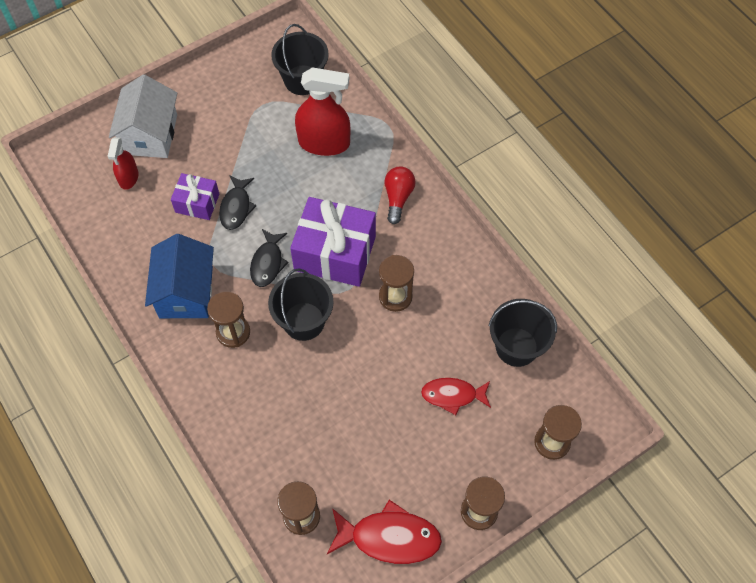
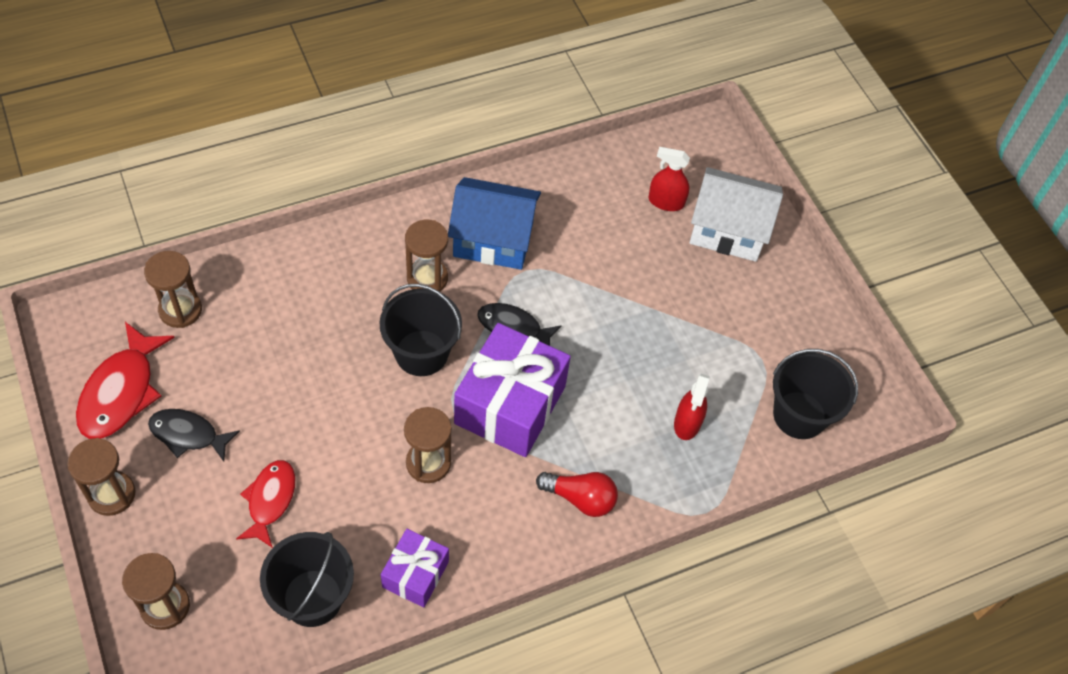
camera: 95 degrees right, 5 degrees down
purple gift [171,173,219,220] -> purple gift moved to [381,529,449,607]
black fish [219,175,256,230] -> black fish moved to [148,409,240,462]
red spray bottle [295,67,350,156] -> red spray bottle [674,374,710,440], size x0.56

